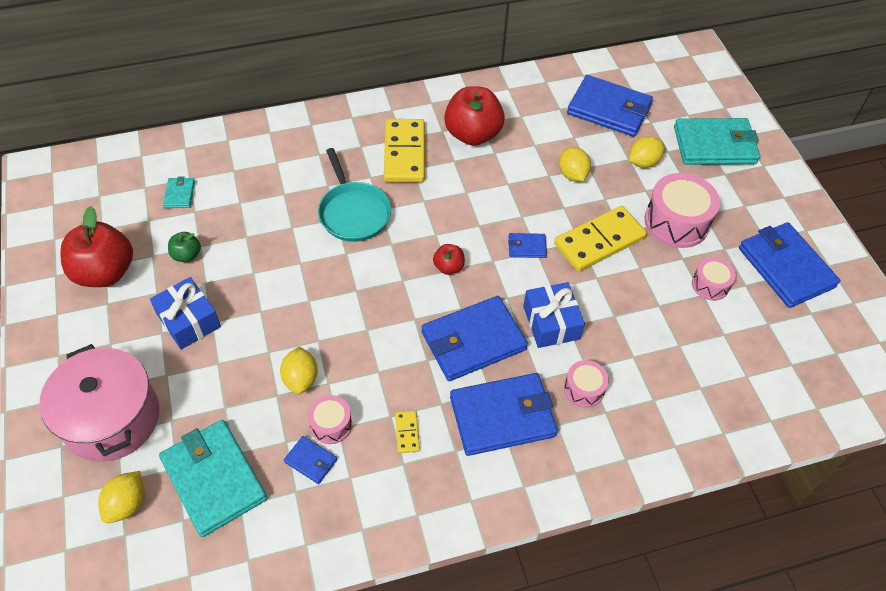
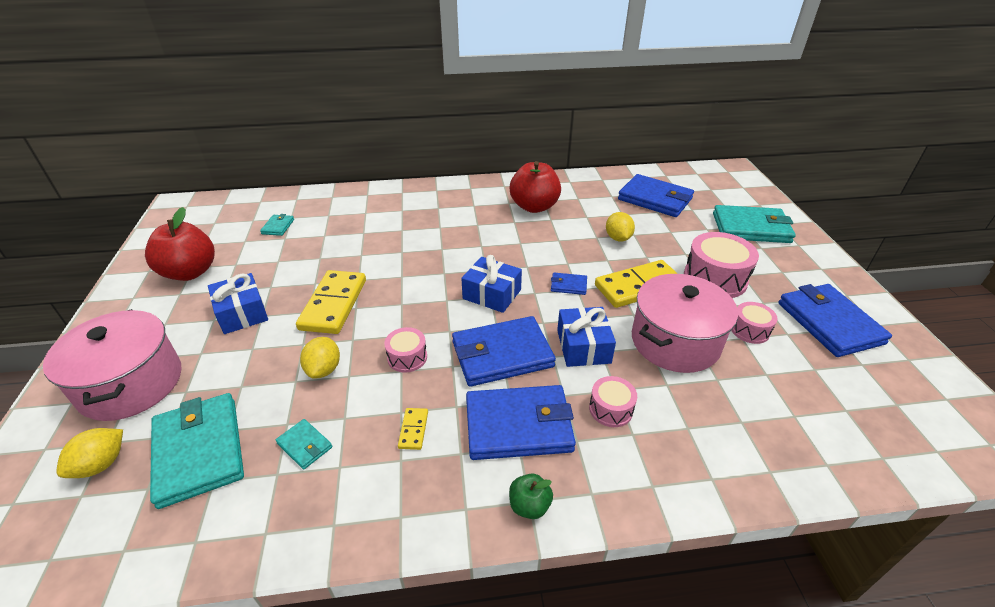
camera: 10 degrees right, 15 degrees down
green apple [168,232,201,262] -> green apple moved to [509,473,553,519]
blue wallet [284,436,337,484] -> turquoise wallet [276,419,332,469]
pink drum [308,395,352,444] -> pink drum moved to [384,327,427,373]
turquoise pan [318,148,391,242] -> none
yellow domino [384,119,425,182] -> yellow domino moved to [296,270,366,334]
red apple [433,244,465,275] -> blue gift [461,255,522,313]
yellow lemon [629,136,664,168] -> none
none -> pink pot [632,274,738,373]

